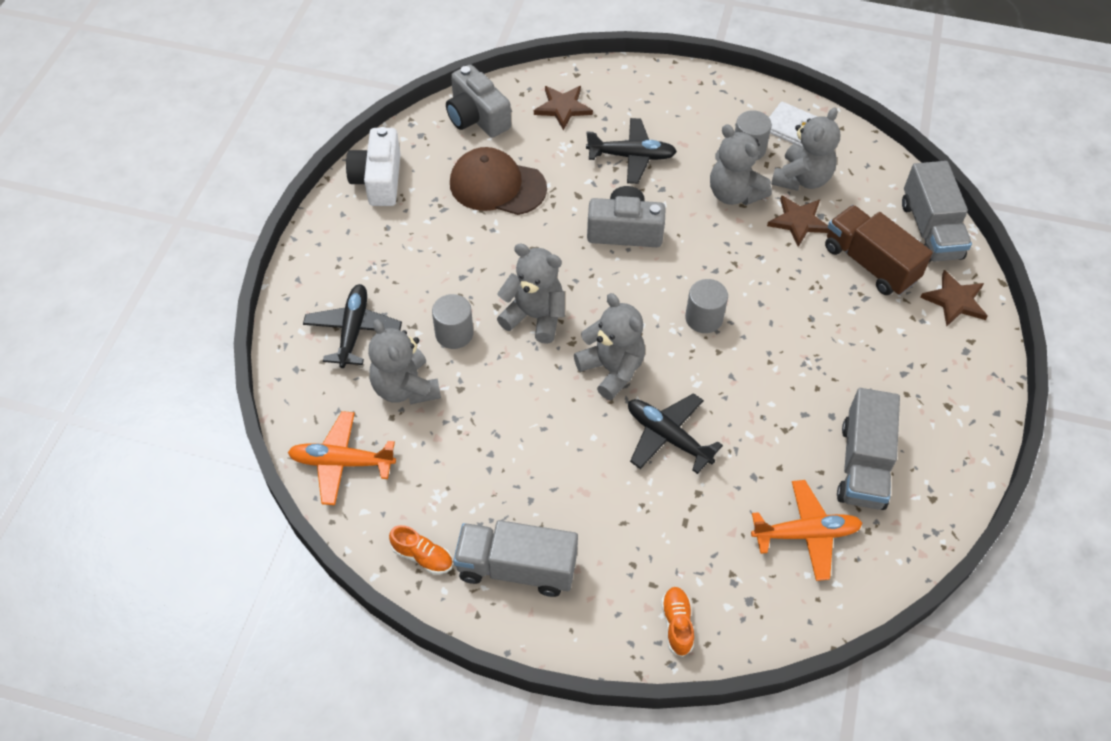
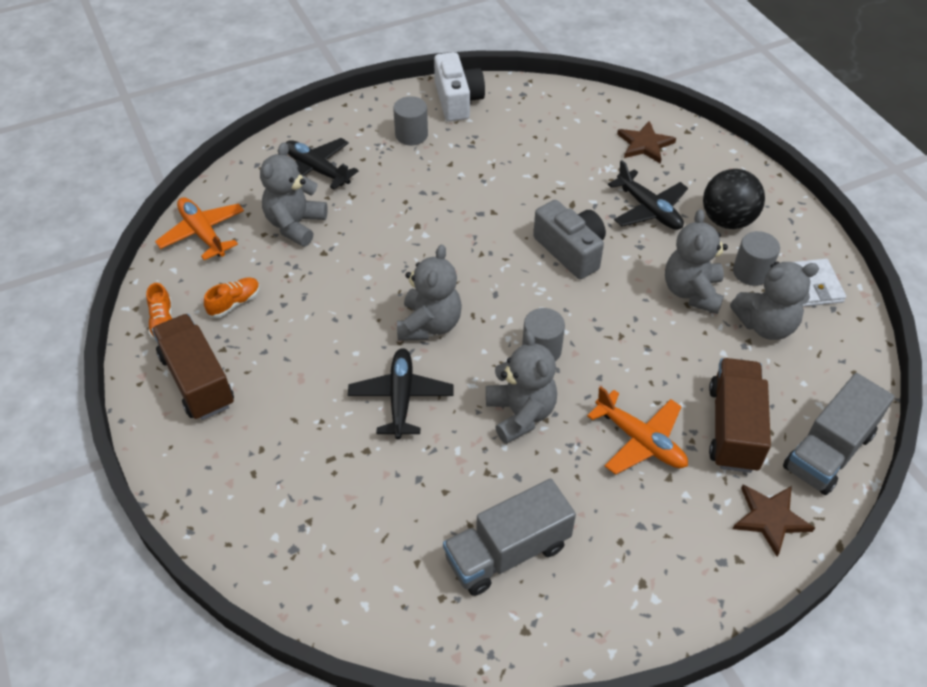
camera: 50 degrees right, 5 degrees down
black plane [303,284,402,368] -> black plane turned 105 degrees counterclockwise [286,138,359,190]
white camera [346,127,401,206] -> white camera turned 120 degrees clockwise [434,52,485,121]
grey cylinder [432,294,473,349] -> grey cylinder moved to [393,96,428,145]
grey camera [446,64,511,138] -> none
brown cap [450,147,547,215] -> none
grey truck [453,520,578,597] -> brown truck [152,314,234,420]
grey teddy bear [497,244,565,344] -> grey teddy bear moved to [486,330,557,444]
orange shoe [661,587,694,657] -> orange shoe moved to [204,277,260,318]
orange plane [751,480,863,581] -> orange plane moved to [587,386,688,475]
brown star [767,195,829,247] -> none
none -> black ball [703,169,765,229]

